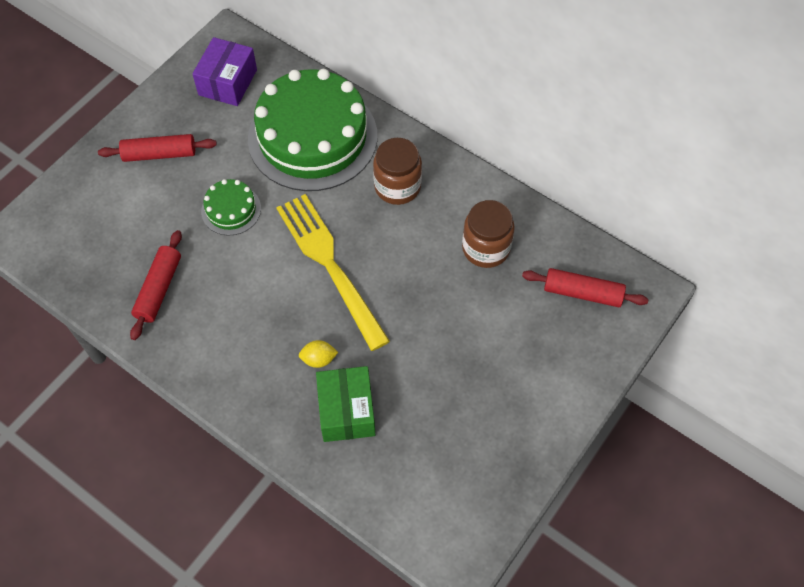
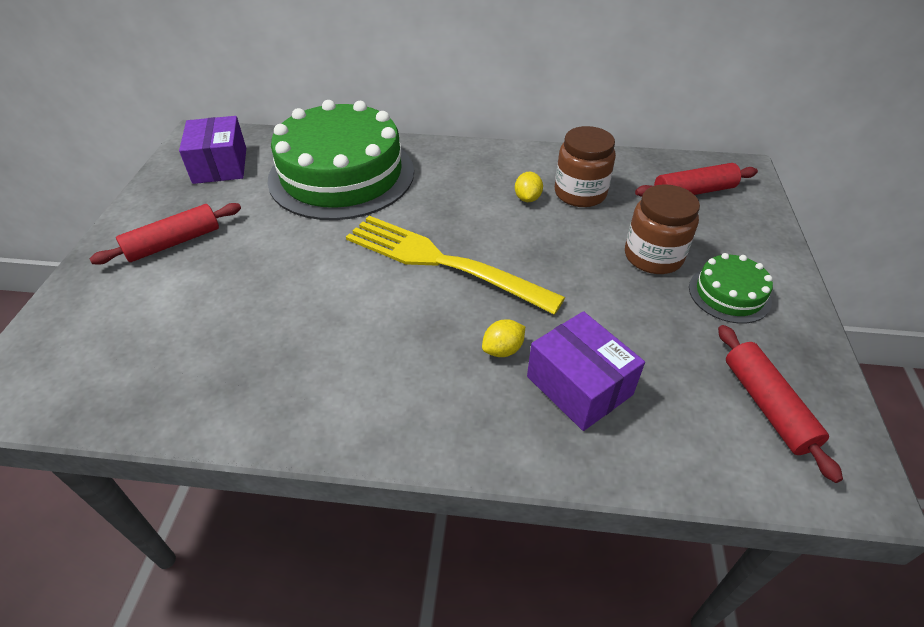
camera: 30 degrees left, 15 degrees down
red rolling pin [130,230,182,340] -> red rolling pin moved to [718,325,843,483]
green cake [201,179,261,236] -> green cake moved to [689,253,773,324]
green box [316,366,375,442] -> purple box [527,311,645,431]
brown jar [373,138,422,205] -> brown jar moved to [625,184,700,274]
none -> yellow lemon [515,172,543,202]

